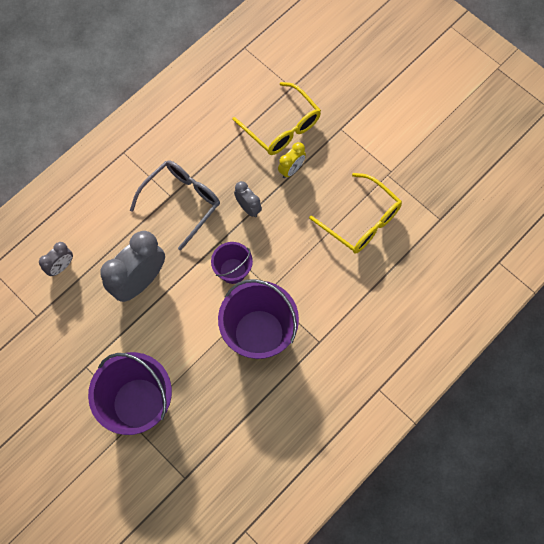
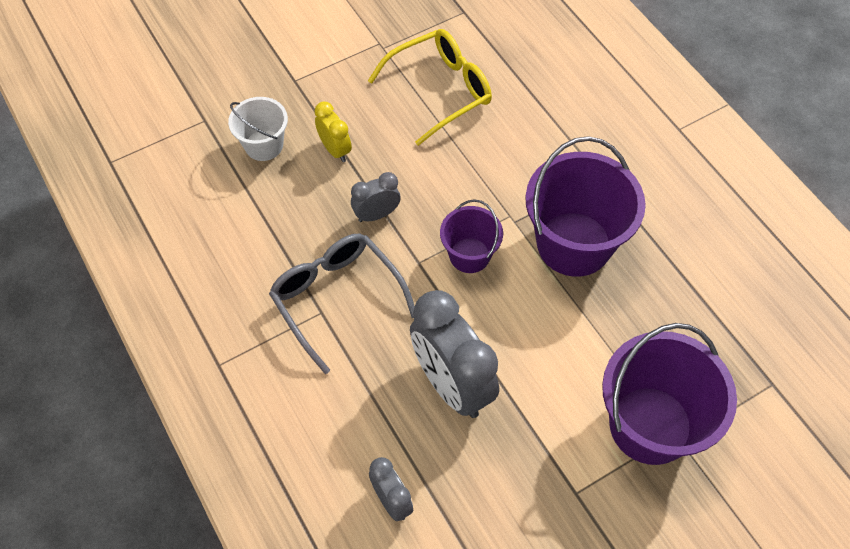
camera: 75 degrees left, 10 degrees down
yellow glasses [233,82,321,155] -> white bucket [228,97,288,161]

